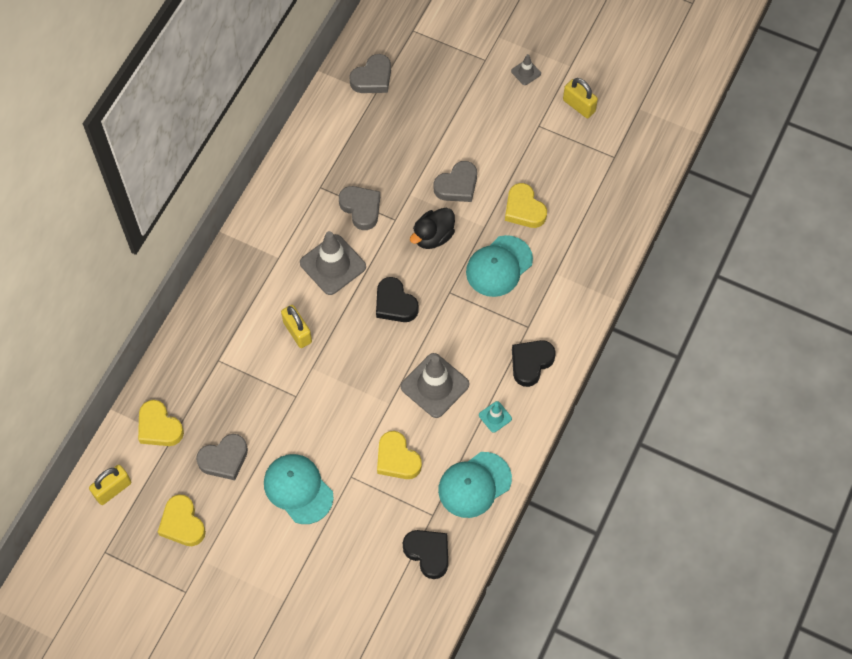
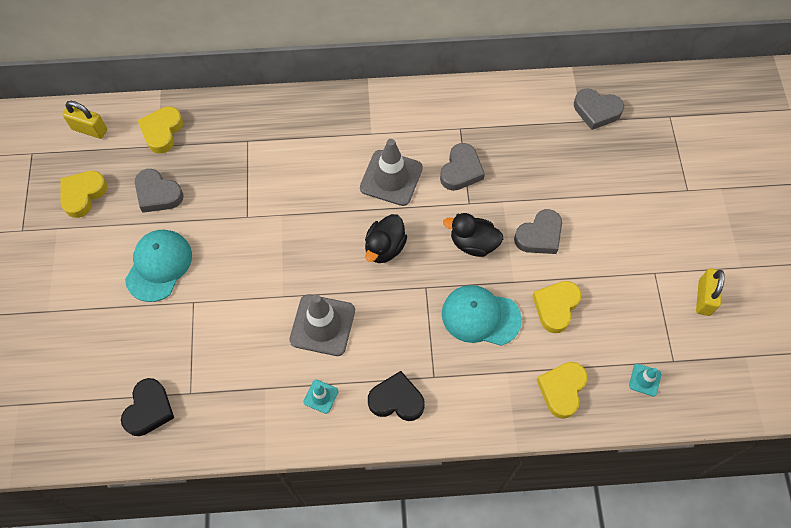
camera: 60 degrees right, 0 degrees up
yellow padlock [281,305,312,348] -> none
black heart [376,277,419,322] -> black duck [365,214,407,263]
yellow heart [377,431,422,479] -> yellow heart moved to [537,362,588,419]
grey heart [434,161,477,202] -> grey heart turned 60 degrees counterclockwise [514,209,562,254]
turquoise cap [438,452,512,518] -> none
grey traffic cone [511,54,541,85] -> none
none -> turquoise traffic cone [629,364,661,396]

